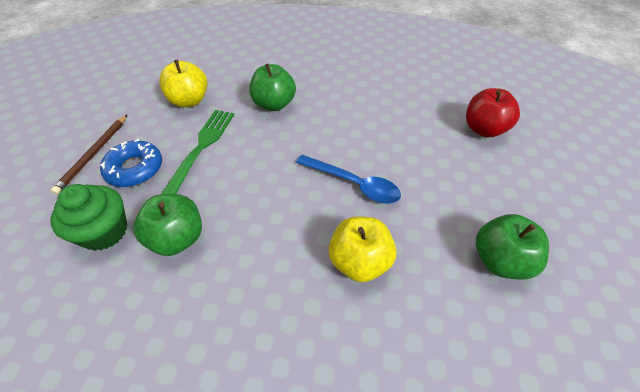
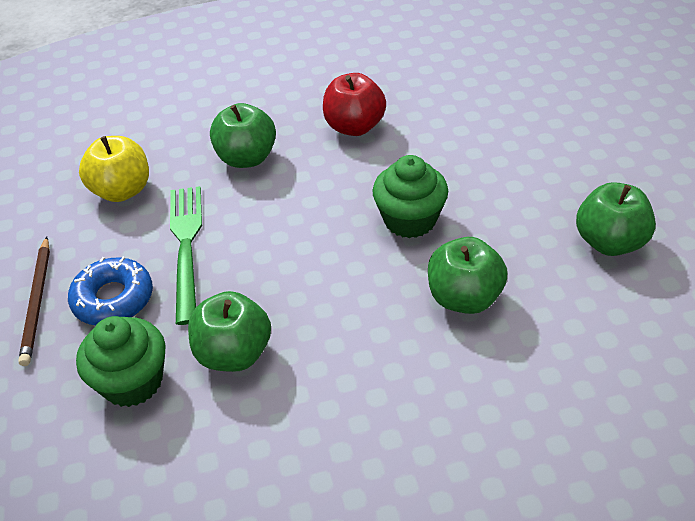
camera: 20 degrees left, 5 degrees down
blue spoon [296,155,401,204] -> green cupcake [372,155,448,238]
yellow apple [329,216,397,282] -> green apple [428,237,508,314]
red apple [466,88,520,137] -> red apple moved to [323,73,386,136]

